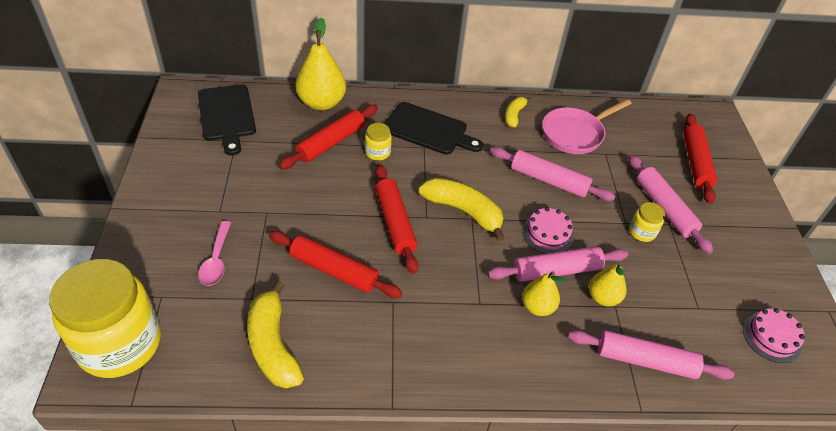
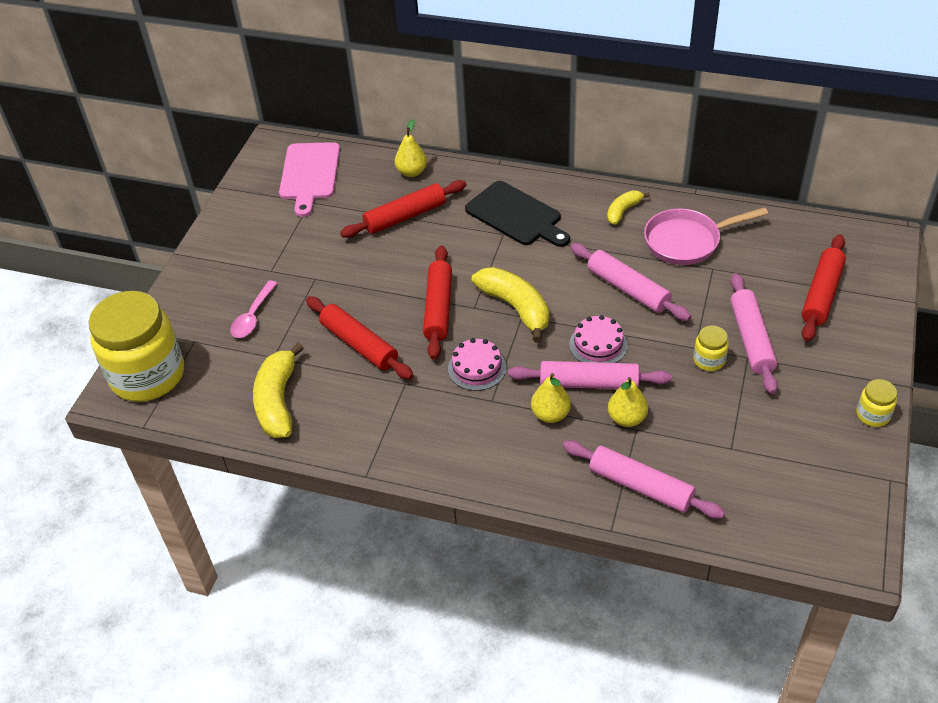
camera: 25 degrees right, 0 degrees up
black cutting board [198,84,256,155] -> pink cutting board [279,142,340,217]
yellow pear [296,18,346,110] -> yellow pear [395,119,427,177], size x0.59
yellow jar [365,123,392,161] -> yellow jar moved to [856,379,897,427]
pink cake [743,308,805,363] -> pink cake moved to [448,338,506,391]

